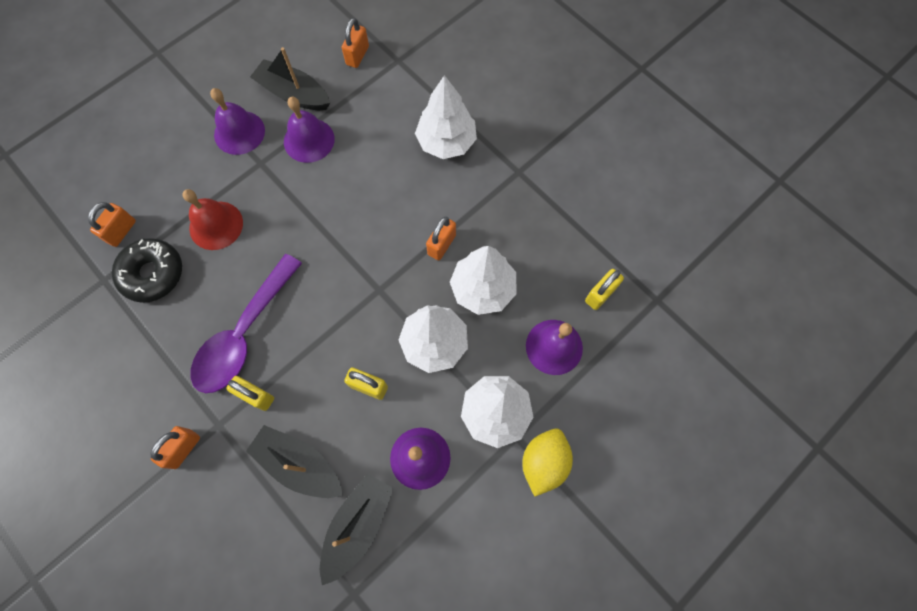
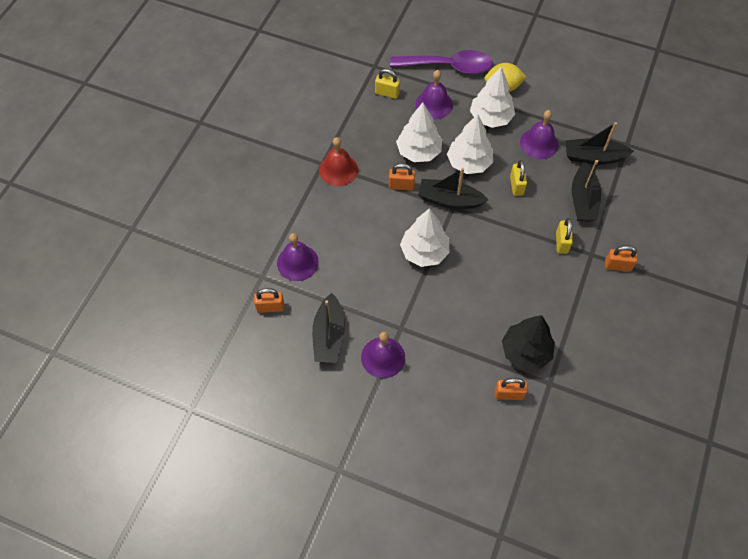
camera: 115 degrees left, 10 degrees down
black donut [112,238,182,303] -> black tree [502,315,555,370]
red bell [182,189,243,250] -> red bell moved to [319,137,358,186]
purple spoon [190,254,302,393] -> purple spoon moved to [390,50,493,74]
purple bell [284,97,335,163] -> purple bell moved to [277,233,319,281]
white tree [415,75,477,159] -> white tree moved to [400,208,449,267]
none -> black boat [418,168,488,209]

